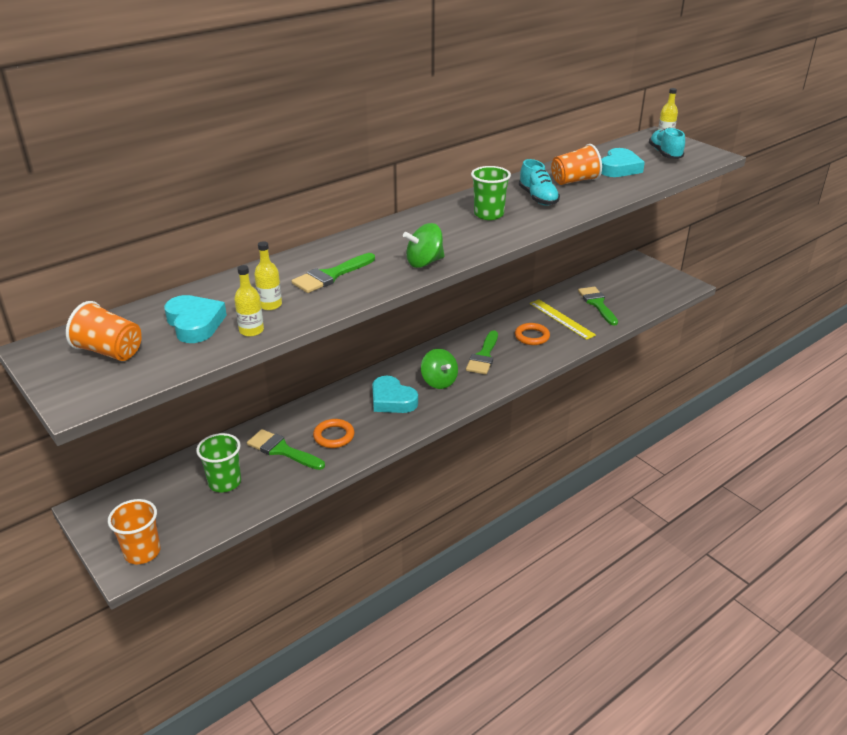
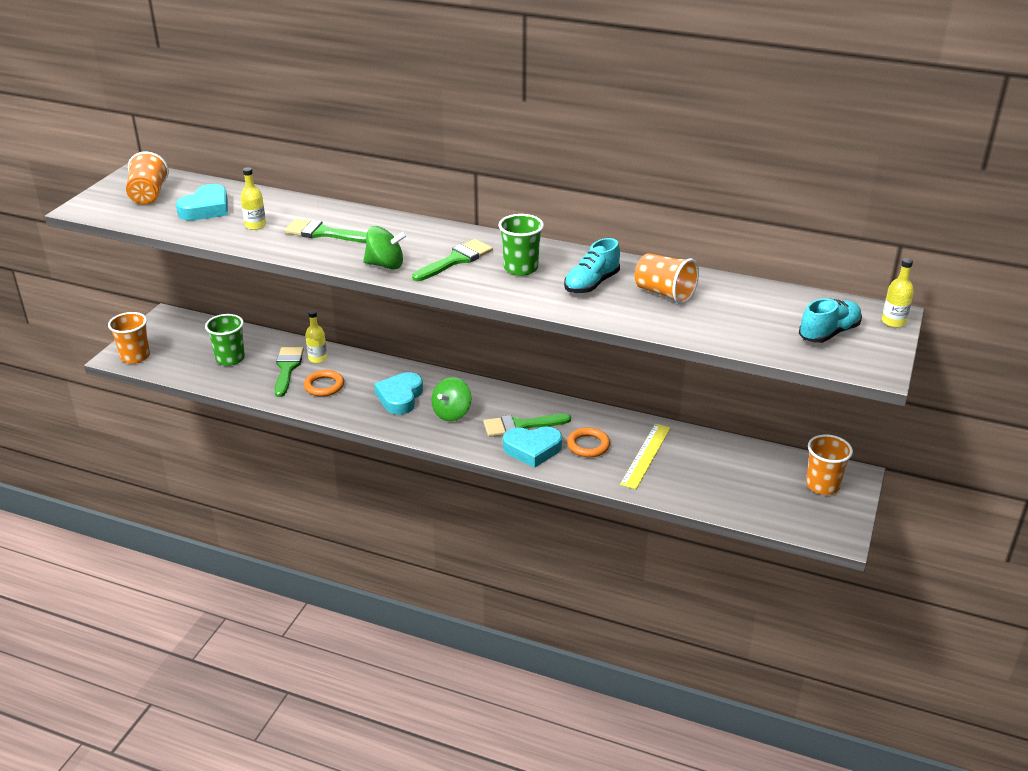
camera: 60 degrees right, 0 degrees up
yellow bottle [234,265,264,337] -> yellow bottle moved to [305,310,327,363]
green spinning top [403,223,445,268] -> green spinning top turned 150 degrees clockwise [363,226,407,270]
green brush [578,287,618,325] -> green brush moved to [412,239,493,281]
turquoise heart [601,148,645,177] -> turquoise heart moved to [503,427,562,468]
none -> orange cup [806,434,853,495]

